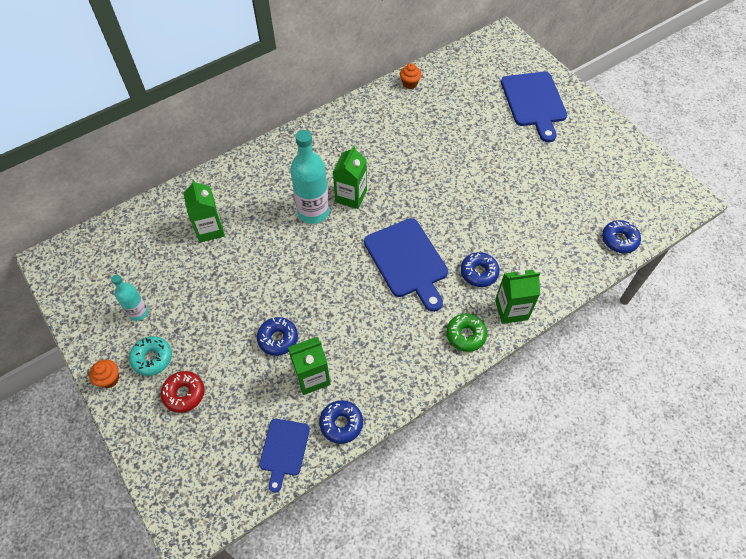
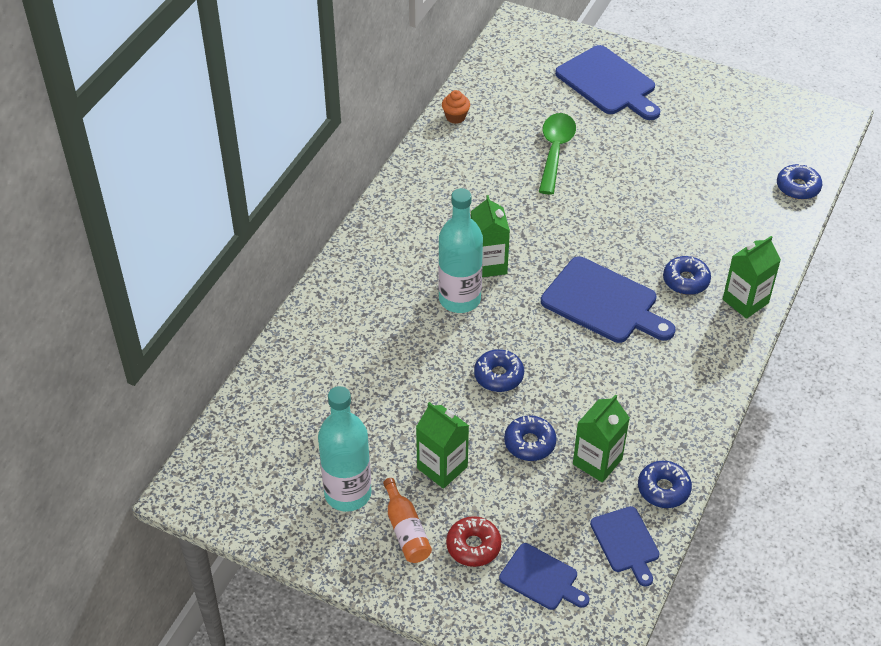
camera: 30 degrees left, 10 degrees down
orange cupcake [89,360,119,388] -> none
turquoise bottle [111,275,148,321] -> turquoise bottle [318,386,372,512], size x1.78
turquoise donut [129,336,172,376] -> orange bottle [383,478,432,563]
green carton [183,179,225,243] -> green carton moved to [416,402,469,489]
green donut [446,314,487,352] -> none
none -> blue donut [474,349,524,392]
none -> blue cutting board [499,543,590,610]
none -> green spoon [539,113,576,195]

